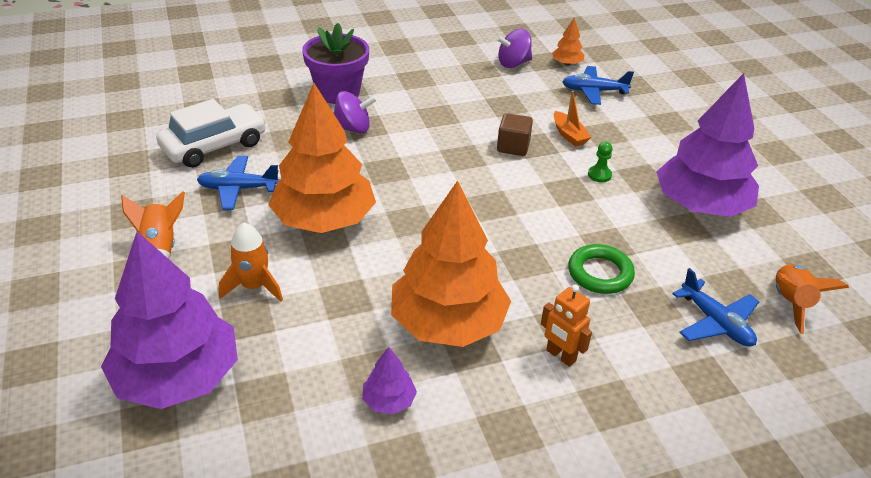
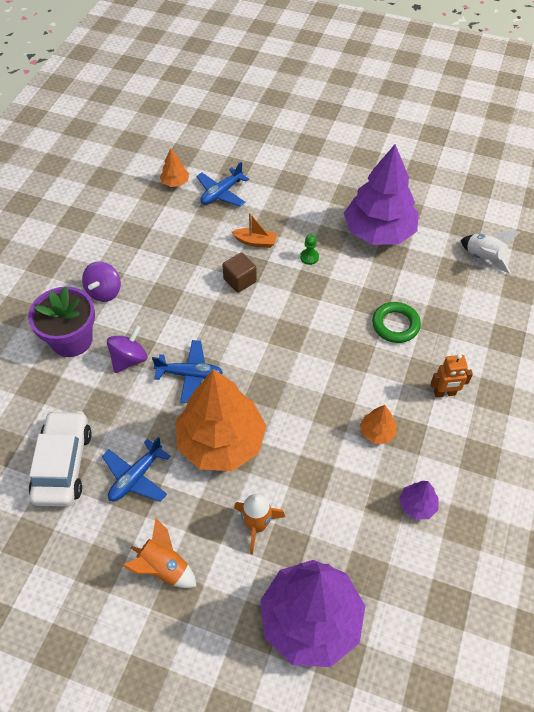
camera: 50 degrees left, 15 degrees up
orange tree [391,181,511,347] -> orange tree [360,405,397,444], size x0.42
purple spinning top [496,29,532,68] -> purple spinning top moved to [82,261,121,302]
blue plane [672,268,760,347] -> blue plane moved to [152,340,223,403]
orange rocket [776,264,849,334] -> white rocket [461,230,520,274]

